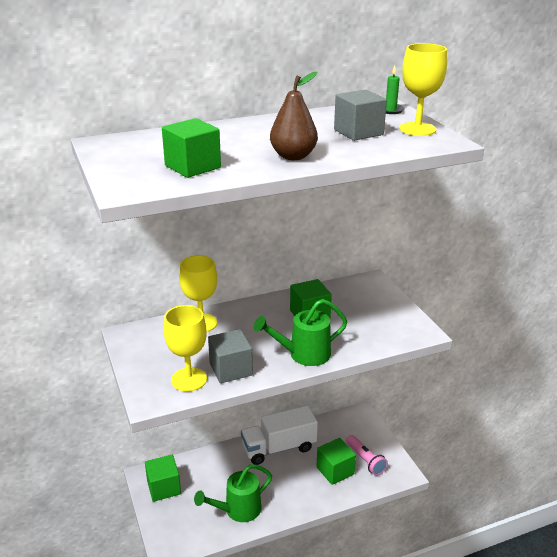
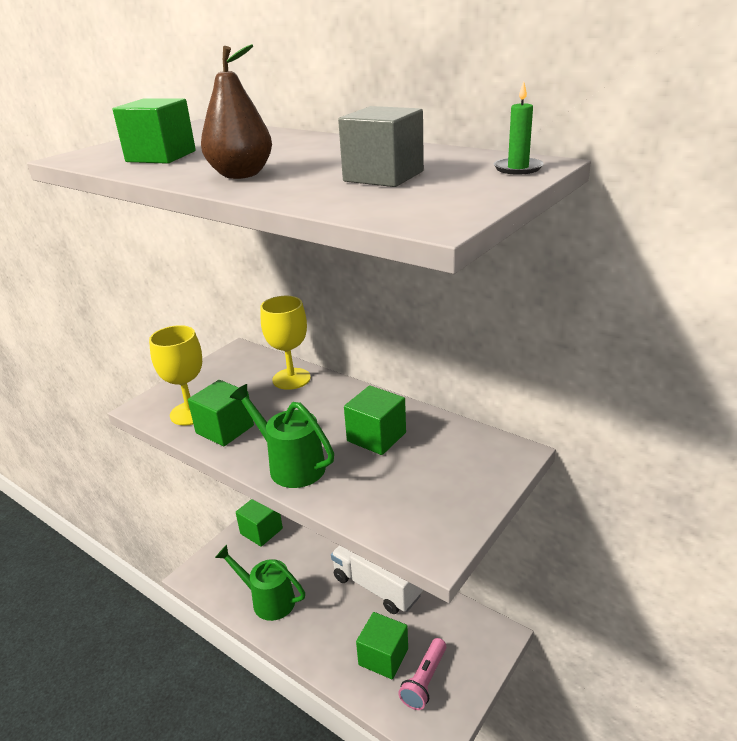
camera: 60 degrees right, 0 degrees up
grey cube [208,329,253,383] -> green cube [188,380,254,446]
yellow goblet [399,43,447,136] -> none

